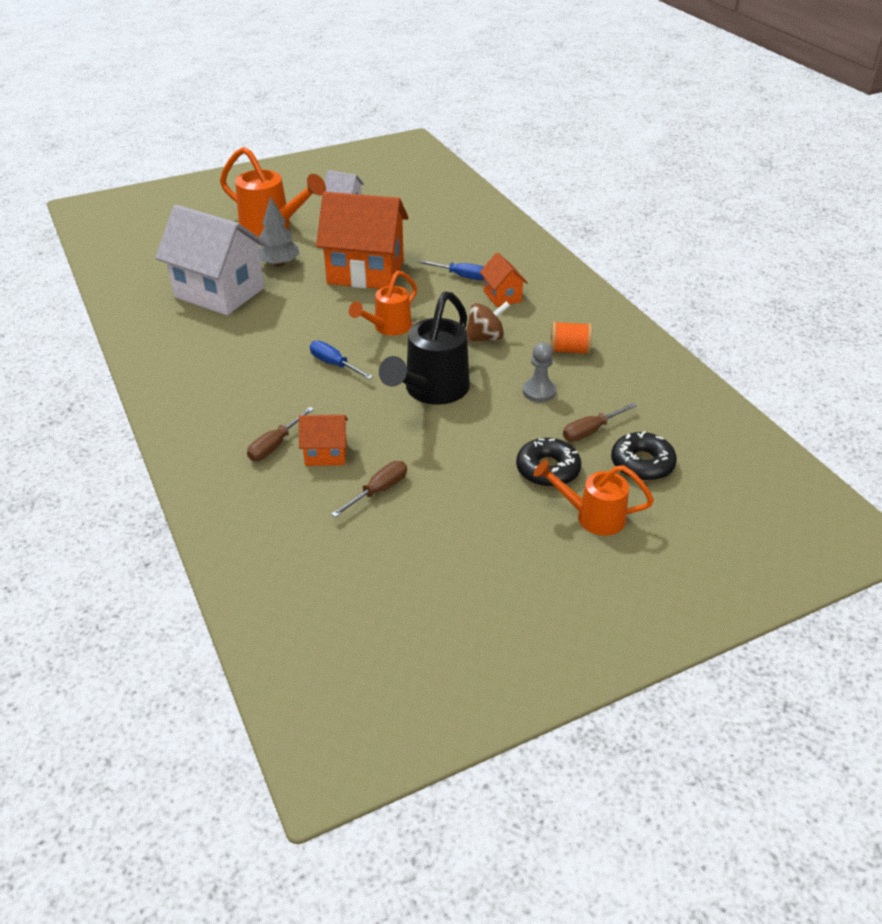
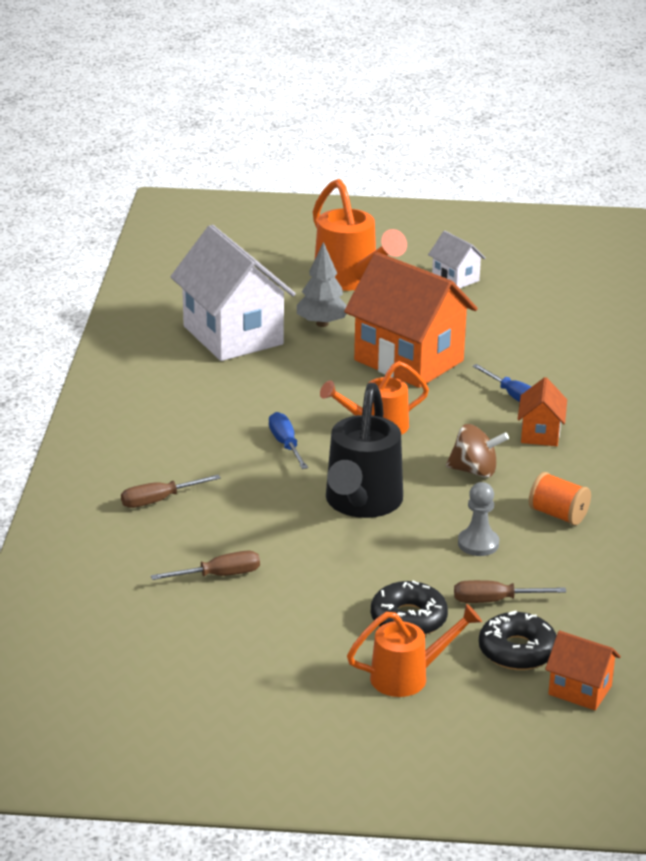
camera: 30 degrees right, 10 degrees down
orange house [299,415,348,466] -> orange house moved to [545,631,621,710]
black watering can [379,291,470,405] -> black watering can turned 45 degrees counterclockwise [326,383,403,518]
orange watering can [534,460,654,536] -> orange watering can turned 120 degrees clockwise [347,604,482,697]

